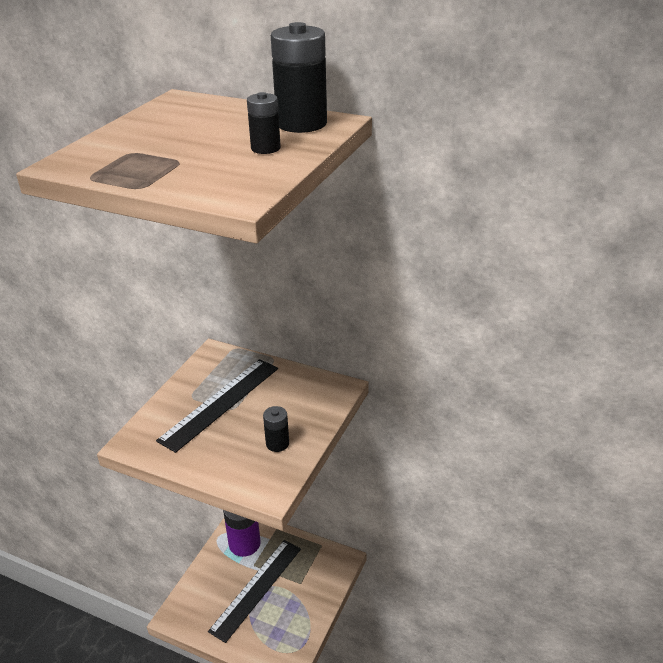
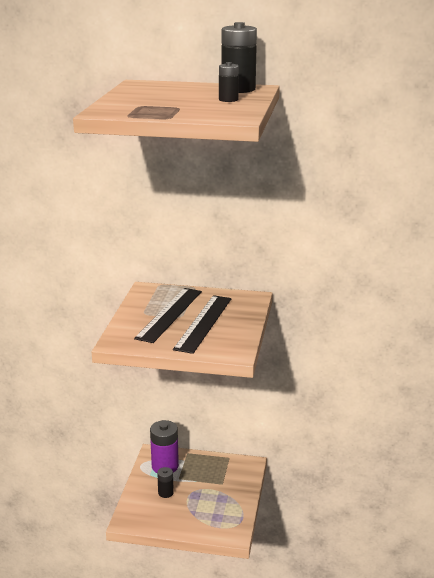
camera: 15 degrees left, 10 degrees down
black ruler [208,540,301,643] -> black ruler moved to [173,295,231,354]
black battery [263,406,289,452] -> black battery moved to [157,467,174,498]

